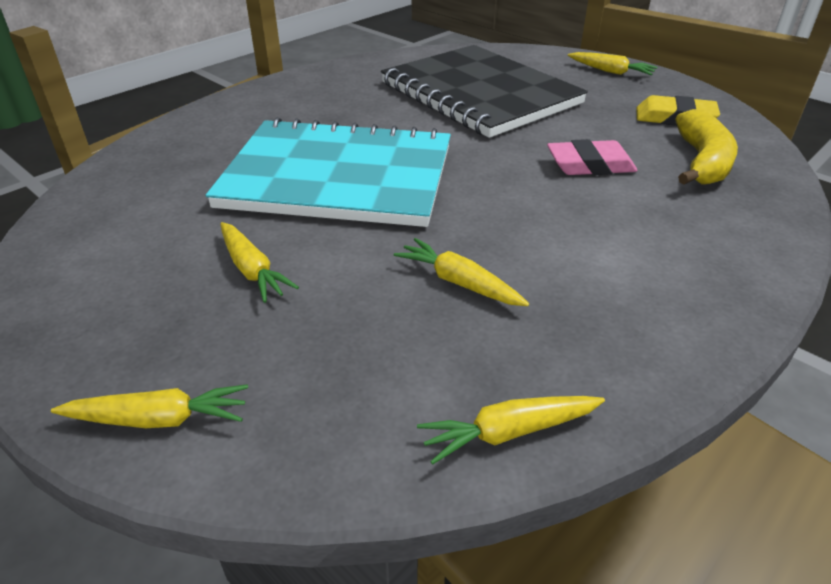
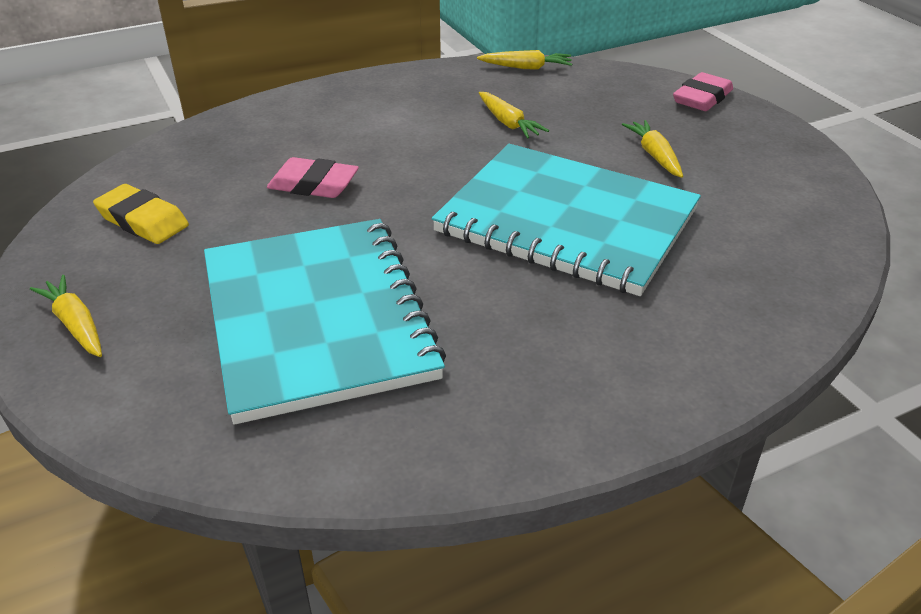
camera: 160 degrees left, 0 degrees up
yellow carrot [51,384,248,428] -> pink eraser [673,72,733,111]
black notebook [381,45,588,138] -> turquoise notebook [204,219,446,424]
yellow banana [675,109,738,185] -> none

